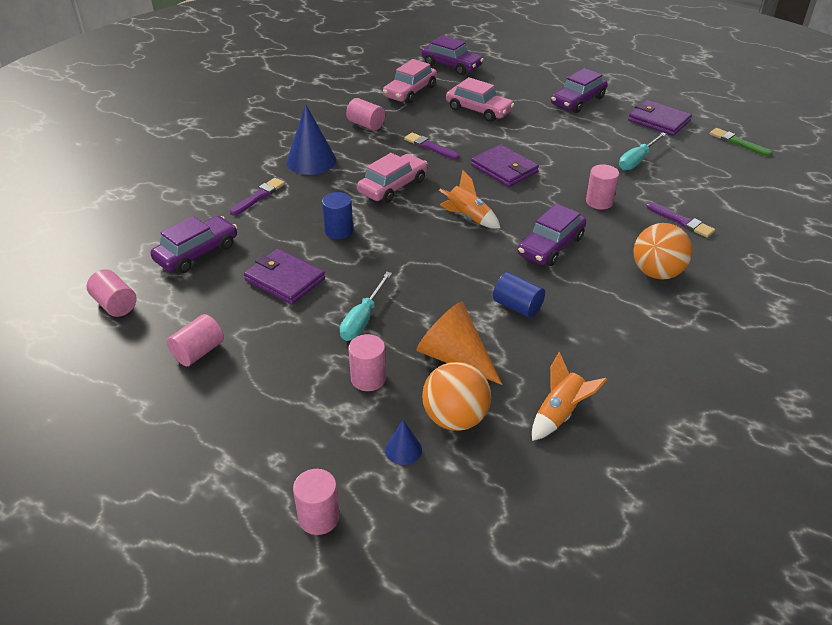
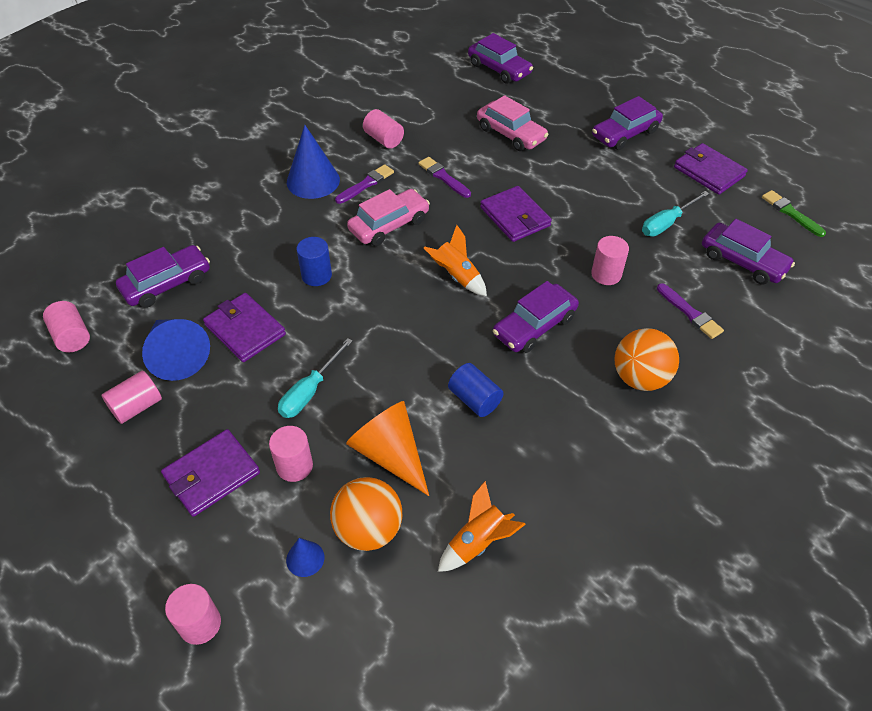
camera: 10 degrees right, 10 degrees up
purple brush [230,178,285,216] -> purple brush moved to [335,164,394,204]
pink car [383,59,437,103] -> none
none -> blue cone [142,319,210,381]
none -> purple wallet [161,429,260,517]
none -> purple car [702,219,795,285]

